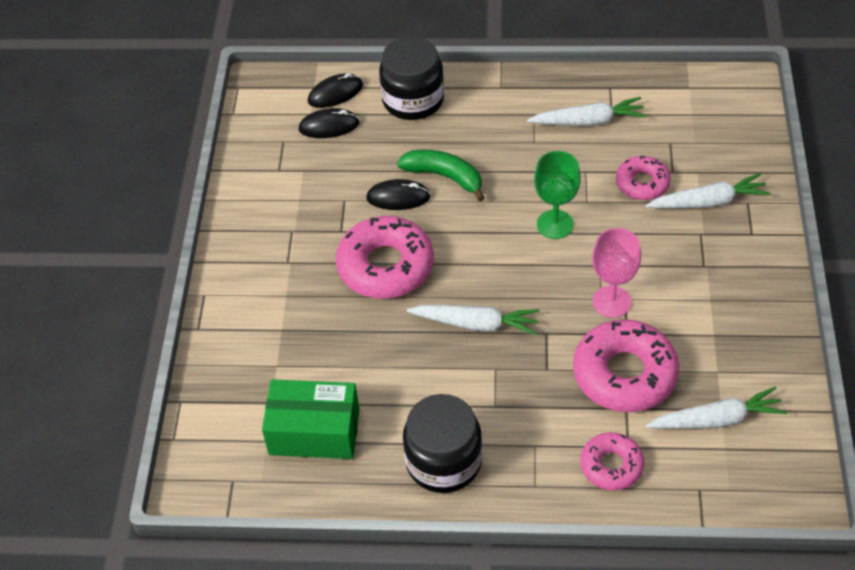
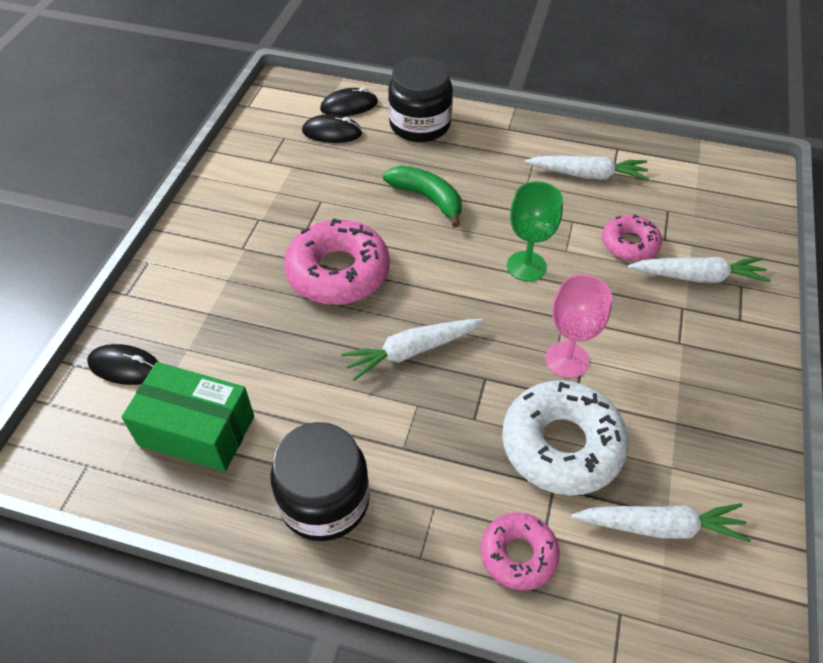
camera: 10 degrees right, 0 degrees up
black mouse [366,179,431,210] -> black mouse moved to [87,344,158,385]
white carrot [407,305,539,335] -> white carrot turned 135 degrees clockwise [341,319,483,381]
pink donut [573,319,679,412] -> white donut [502,380,629,496]

